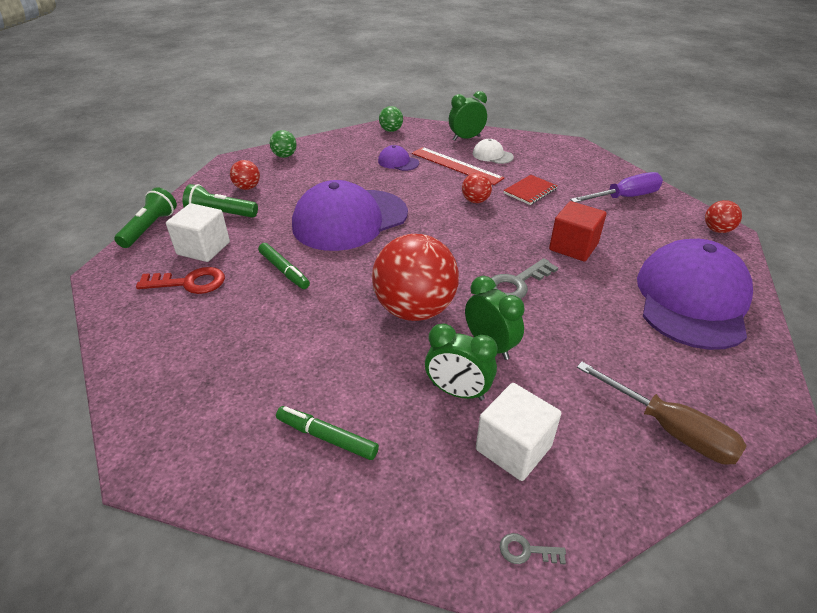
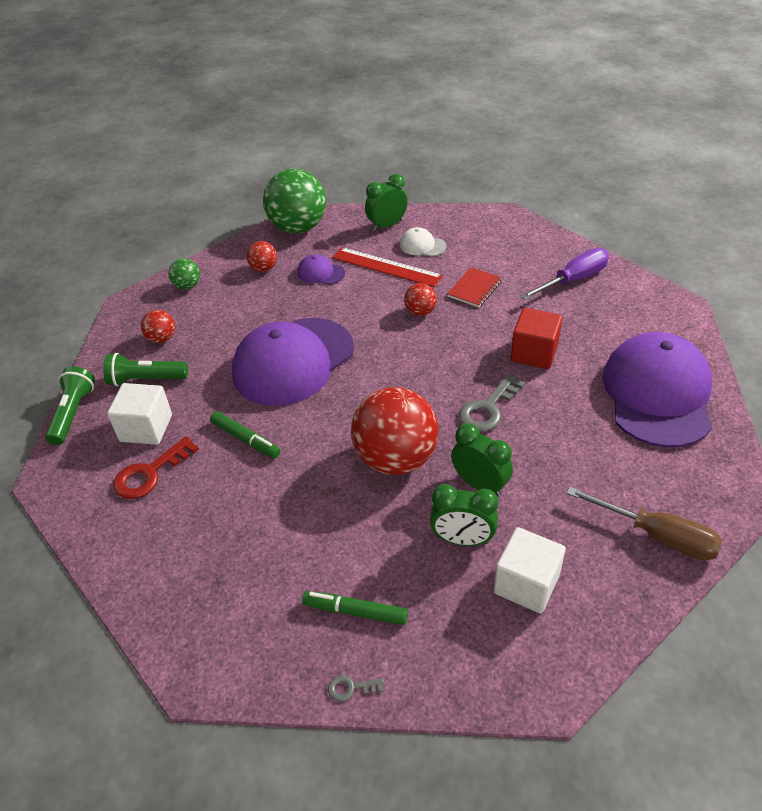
camera: 10 degrees left, 5 degrees up
red key [136,267,225,294] -> red key turned 150 degrees clockwise [113,436,199,499]
green ball [379,106,403,132] -> green ball [263,169,326,234], size x2.18
grey key [500,533,566,564] -> grey key moved to [328,675,384,702]
red ball [705,200,742,233] -> red ball moved to [247,241,277,272]

